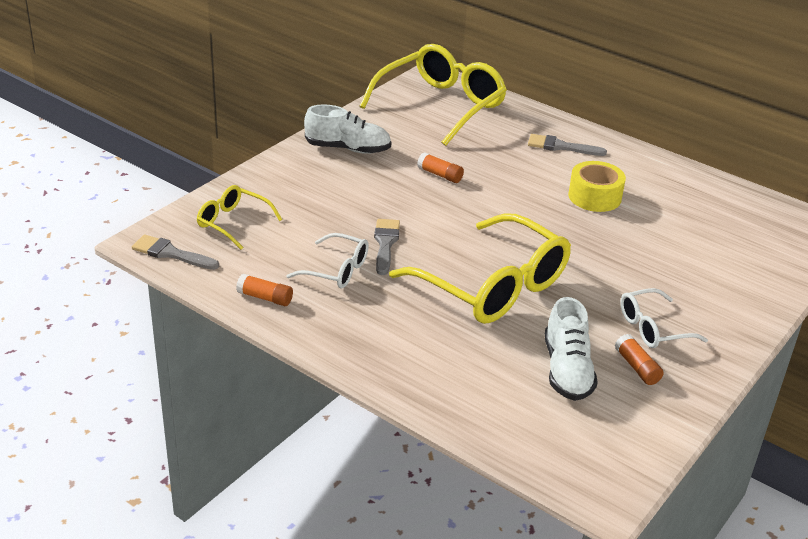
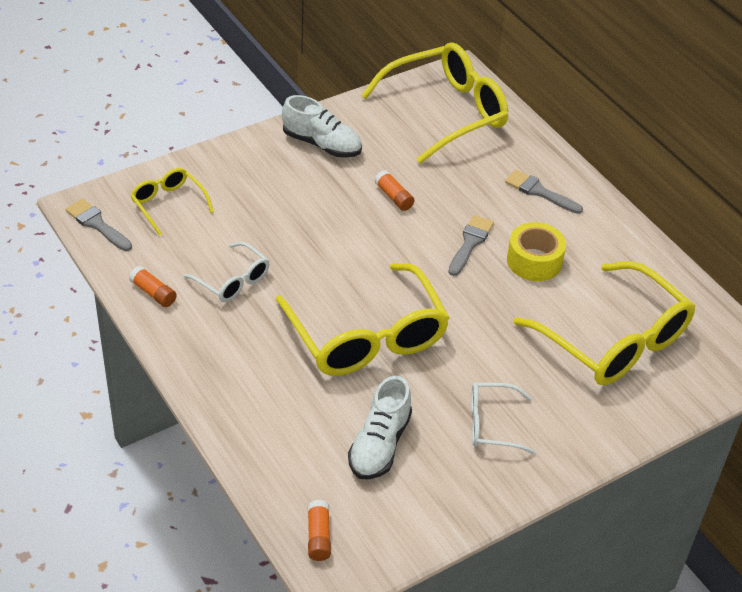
camera: 20 degrees right, 10 degrees up
grey brush [374,219,400,275] -> grey brush moved to [448,215,494,276]
orange glue stick [615,334,664,385] -> orange glue stick moved to [308,500,331,561]
none -> yellow glasses [513,261,695,385]

